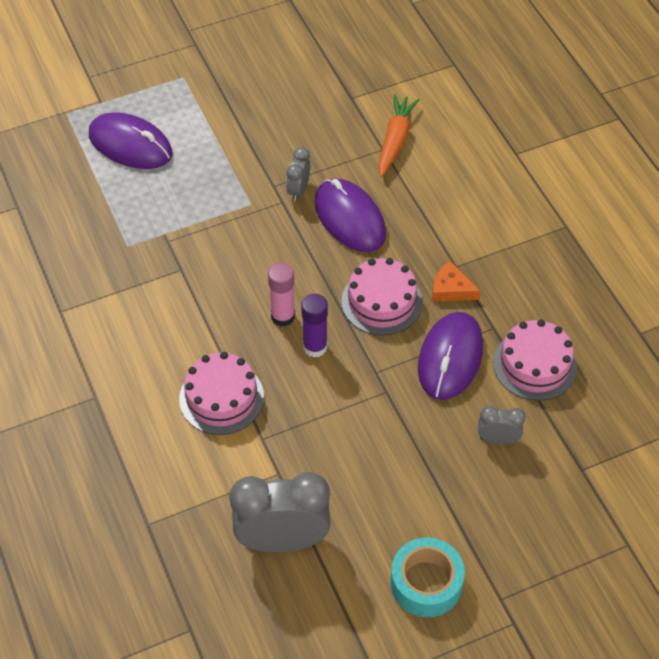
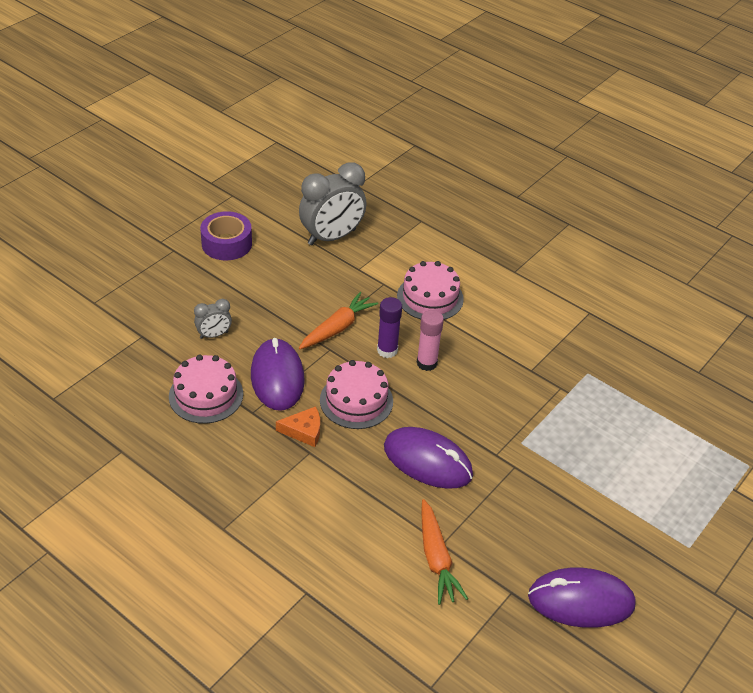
camera: 150 degrees right, 10 degrees down
purple mouse [89,112,173,169] -> purple mouse moved to [528,568,636,628]
grey clock [286,147,310,202] -> none
turquoise tape [390,537,465,617] -> purple tape [200,211,252,261]
none -> orange carrot [299,292,378,349]

